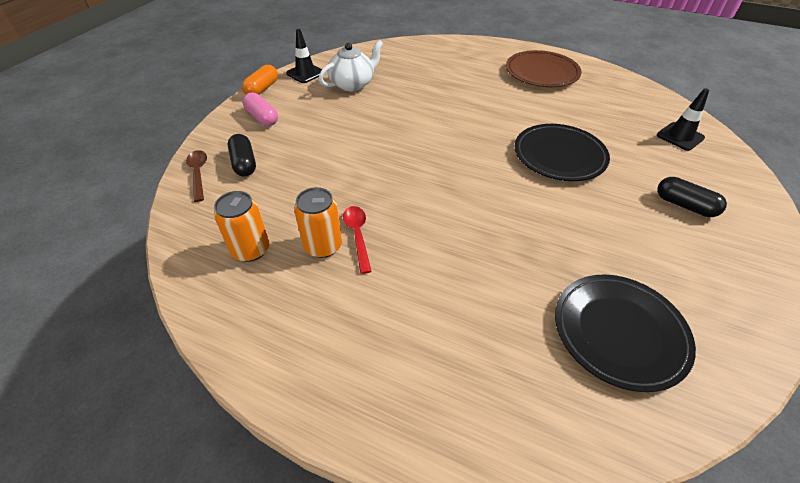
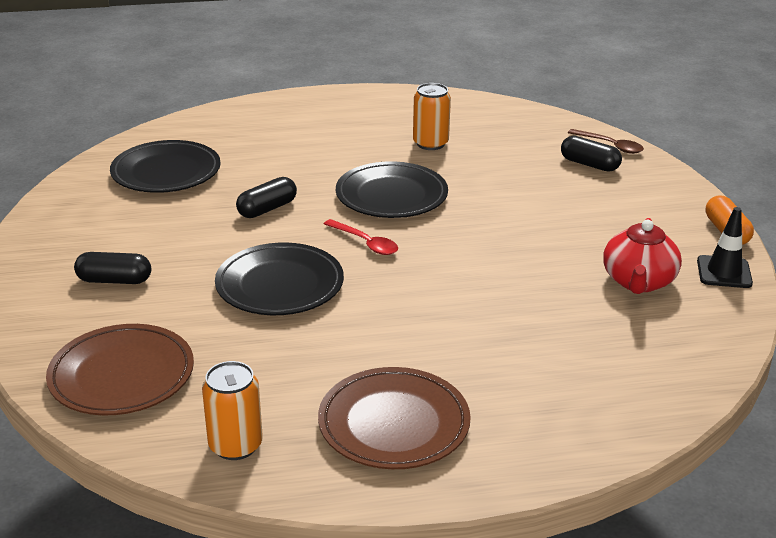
camera: 145 degrees right, 15 degrees down
orange can [214,191,270,262] -> orange can moved to [202,361,263,460]
pink capsule [243,92,278,126] -> none
white teapot [319,40,383,91] -> red teapot [603,218,682,294]
red spoon [343,206,372,274] -> red spoon moved to [324,219,398,255]
black traffic cone [657,88,709,151] -> brown plate [46,324,194,415]
none -> black capsule [236,177,297,218]
none -> black plate [336,161,448,218]

